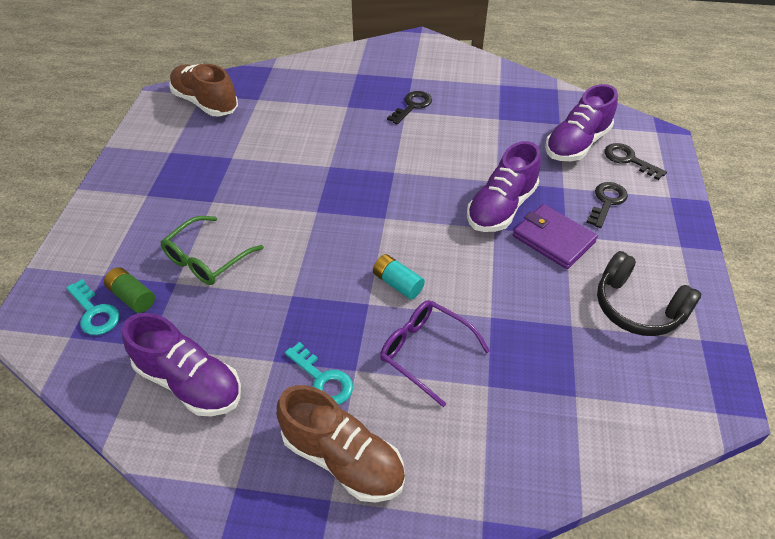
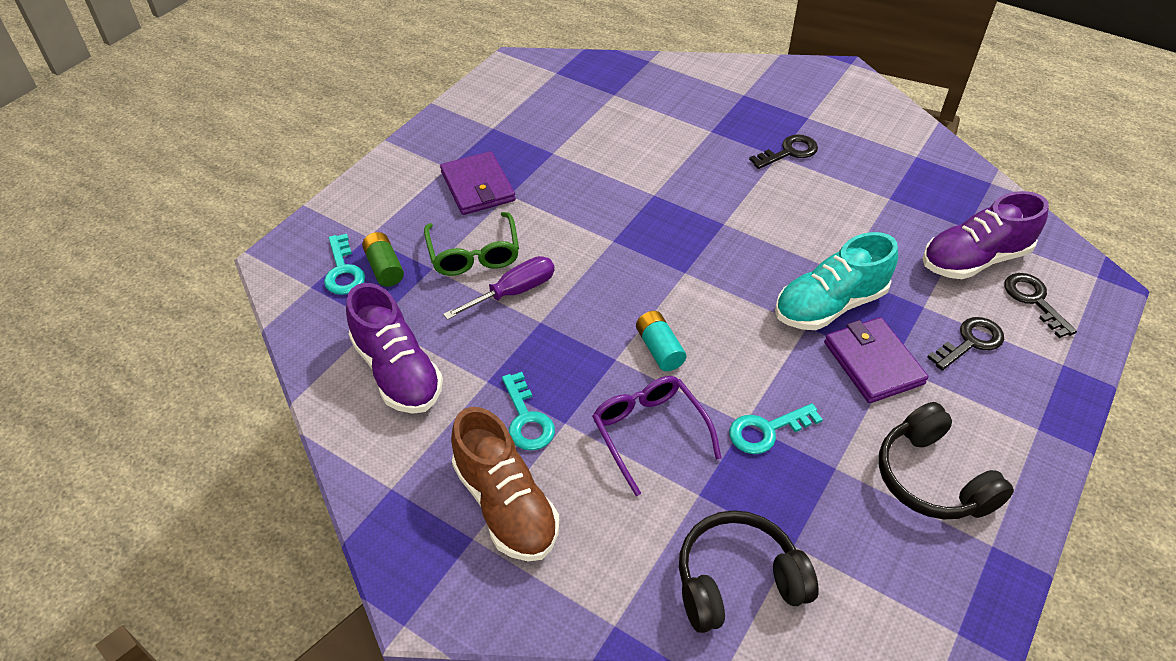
camera: 25 degrees right, 0 degrees up
green glasses [161,216,264,285] -> green glasses turned 75 degrees counterclockwise [424,212,519,276]
brown shoe [169,64,238,117] -> none
purple shoe [467,141,541,232] -> turquoise shoe [775,232,898,330]
none -> purple wallet [440,151,516,215]
none -> purple screwdriver [443,256,554,320]
none -> black headphones [679,510,819,633]
none -> turquoise key [729,403,823,454]

